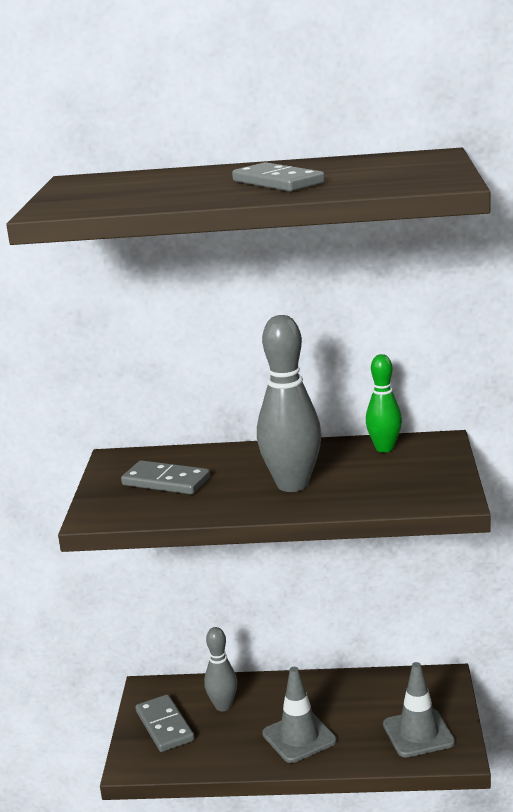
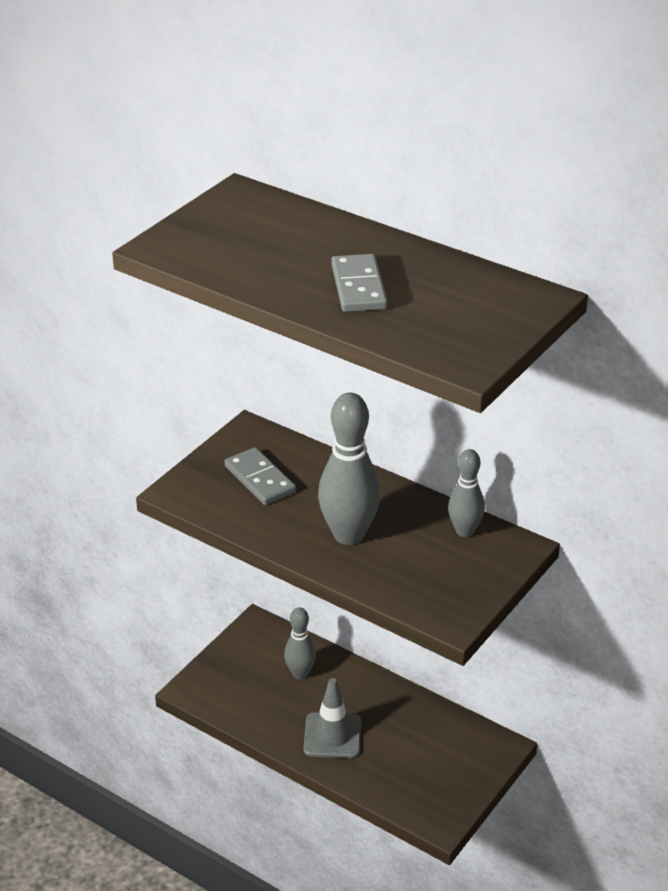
camera: 30 degrees right, 15 degrees up
grey domino [136,694,195,752] -> none
green bowling pin [366,354,402,453] -> grey bowling pin [448,449,485,537]
grey traffic cone [383,662,455,758] -> none

